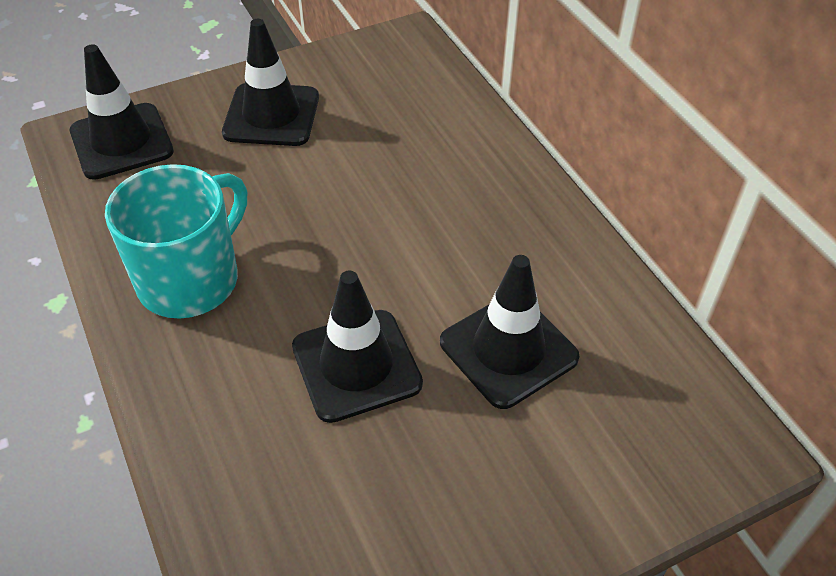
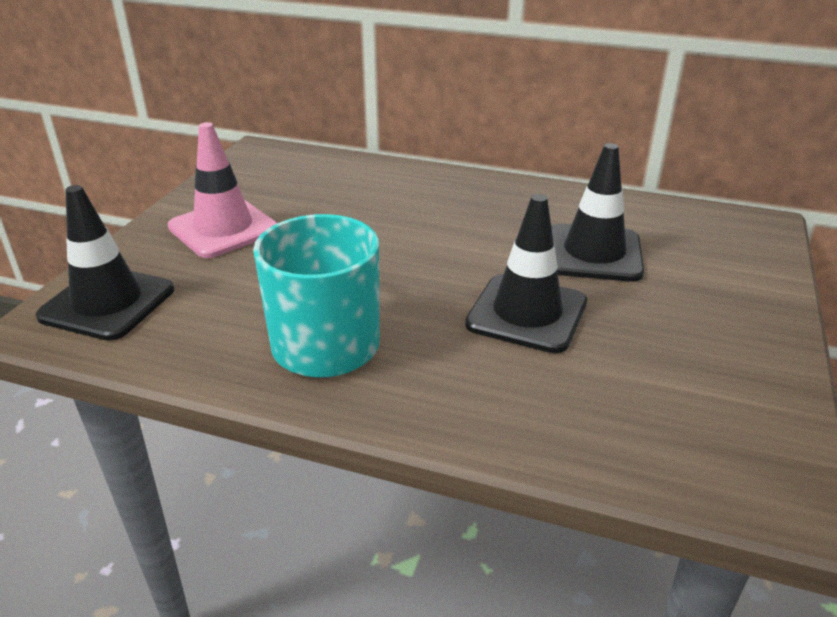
camera: 45 degrees left, 15 degrees down
black traffic cone [222,19,319,146] -> pink traffic cone [168,122,277,258]

